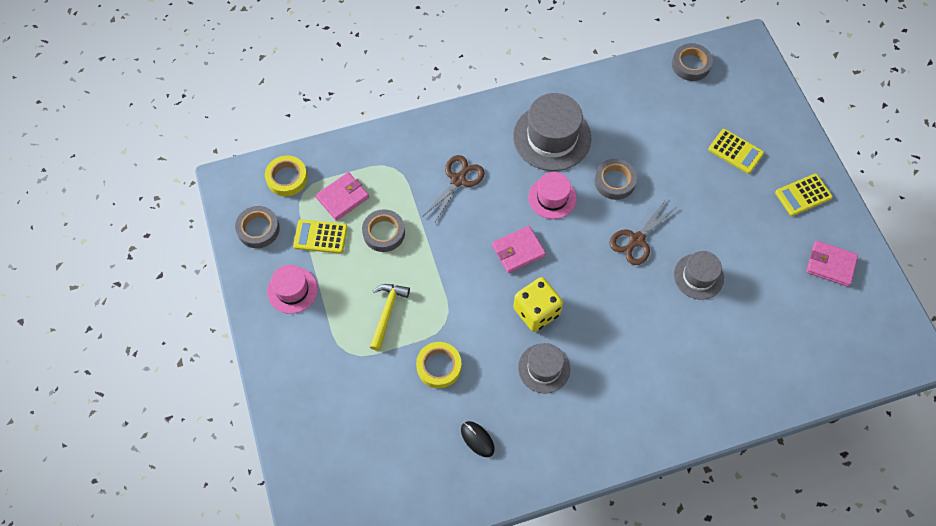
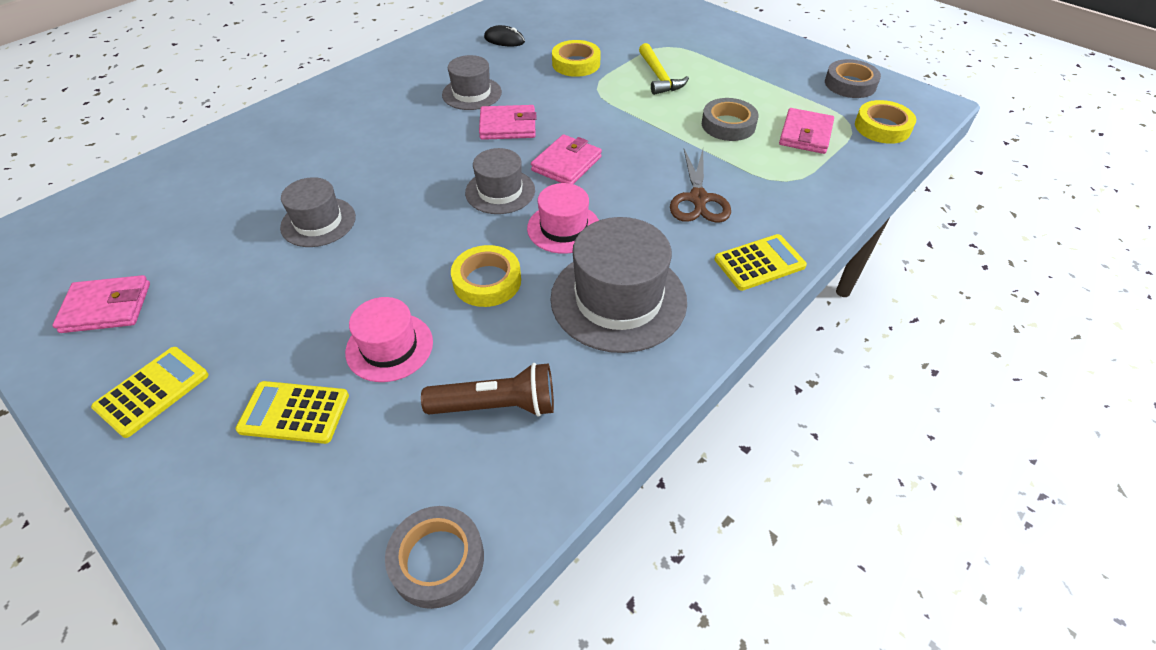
camera: 150 degrees right, 15 degrees down
pink hat [267,265,318,314] -> pink hat moved to [345,297,433,382]
yellow calculator [293,219,348,254] -> yellow calculator moved to [715,234,807,291]
yellow dice [513,277,563,332] -> pink wallet [479,105,536,140]
grey tape [594,159,637,200] -> yellow tape [451,245,521,307]
brown scissors [610,201,677,265] -> none
none -> brown flashlight [421,363,554,417]
none -> grey hat [465,148,535,214]

